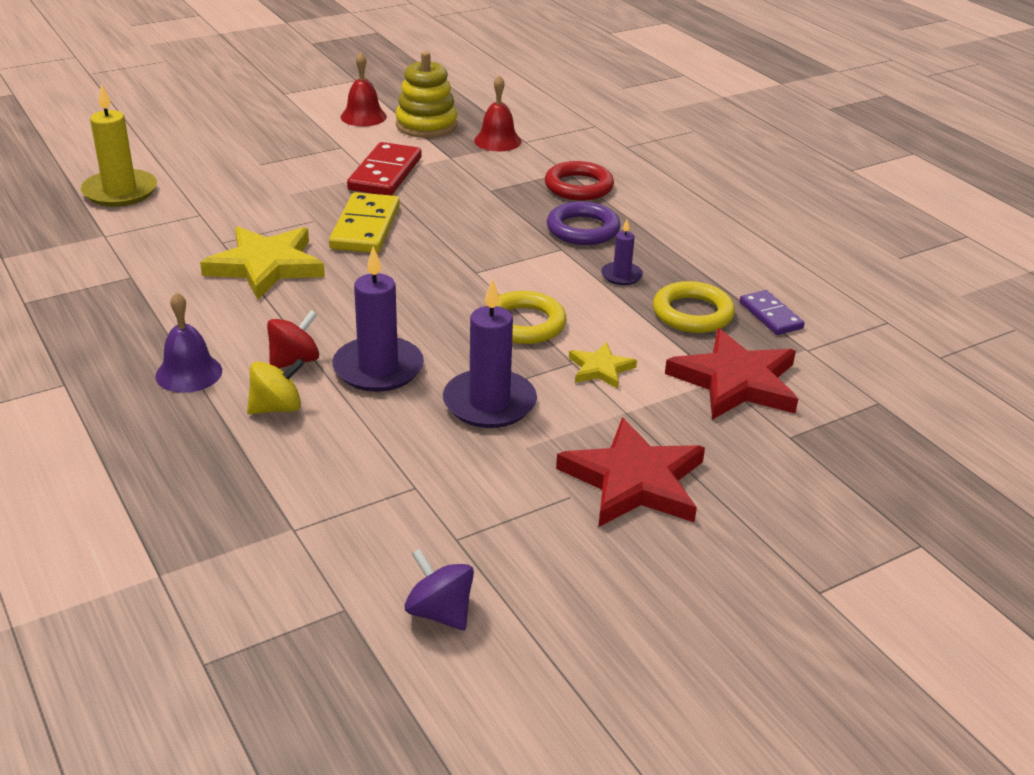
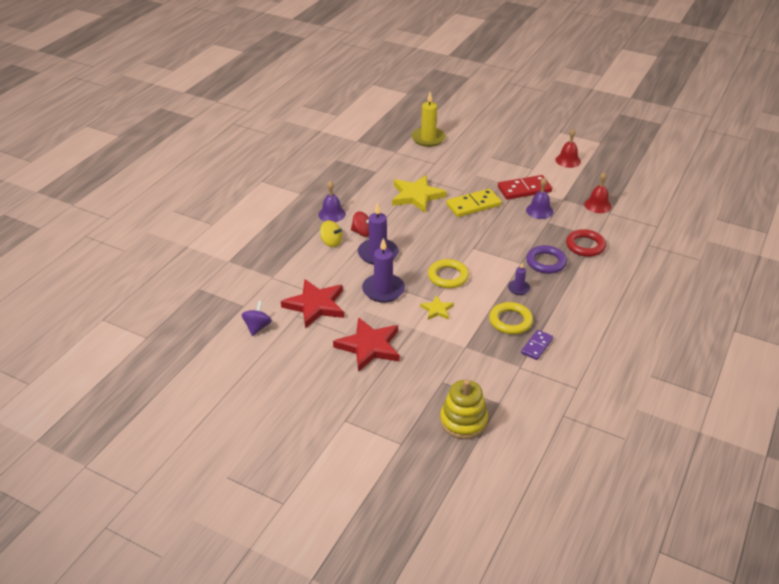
camera: 60 degrees right, 5 degrees up
yellow stacking toy [395,52,457,138] -> yellow stacking toy moved to [440,380,488,439]
red star [665,329,798,420] -> red star moved to [281,279,344,329]
none -> purple bell [526,178,553,219]

